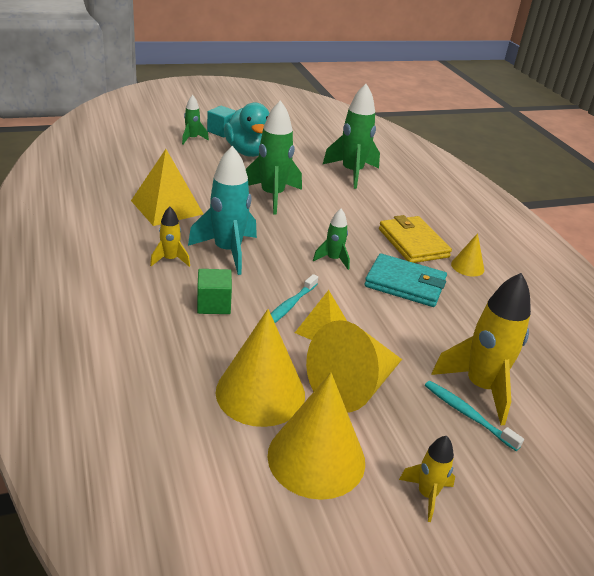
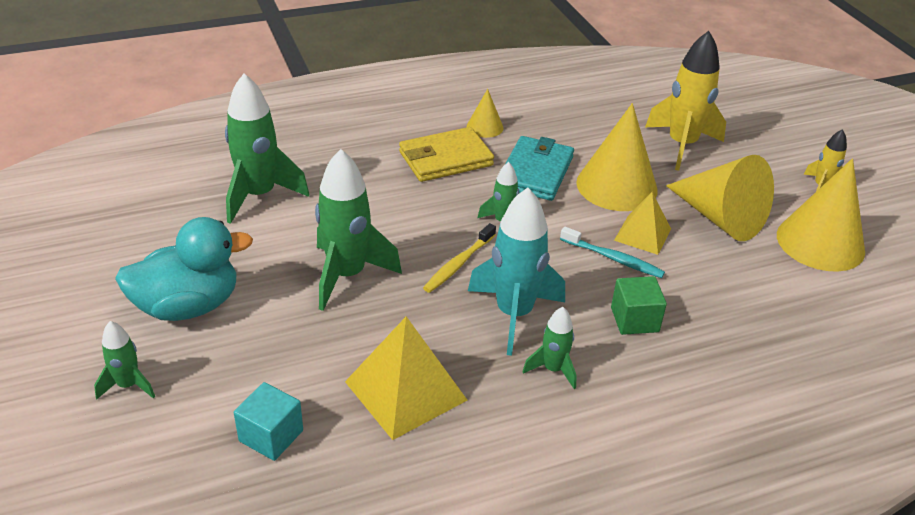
camera: 90 degrees left, 5 degrees up
yellow rocket [150,206,190,267] -> green rocket [522,307,577,389]
turquoise cube [207,106,236,138] -> turquoise cube moved to [234,382,303,461]
yellow cone [216,309,305,427] -> yellow cone moved to [576,103,658,211]
turquoise toothbrush [425,381,524,451] -> none
none -> yellow toothbrush [423,223,496,293]

